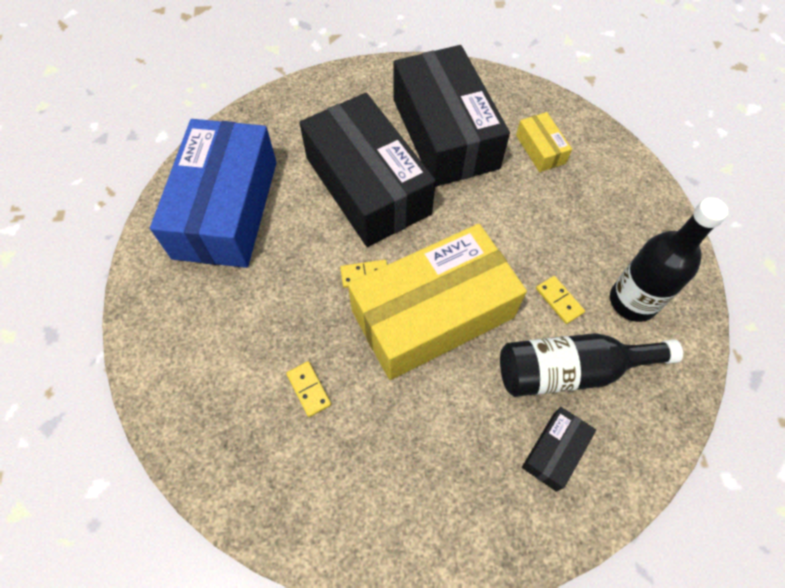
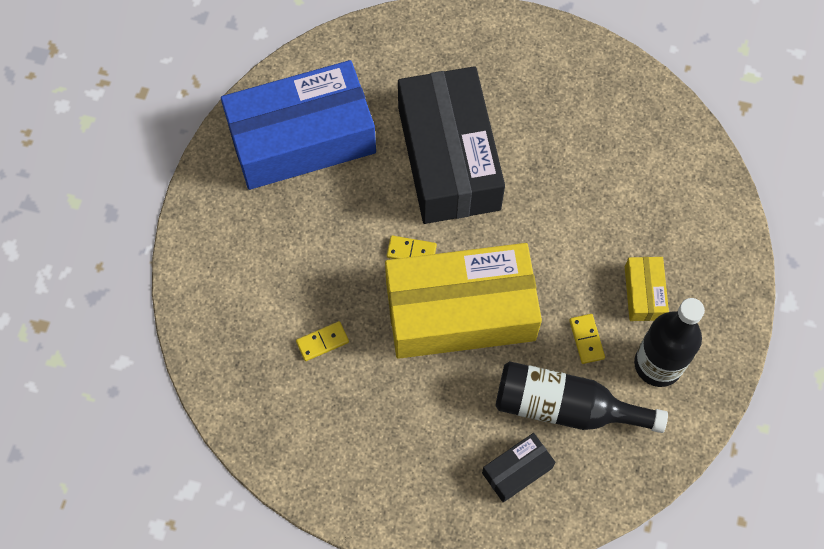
camera: 20 degrees right, 5 degrees up
blue box [150,119,277,268] -> blue box turned 45 degrees clockwise [221,60,376,190]
yellow domino [286,361,331,417] -> yellow domino turned 75 degrees clockwise [296,321,349,361]
black box [394,45,510,187] -> none
yellow box [516,112,572,172] -> yellow box moved to [625,257,669,321]

